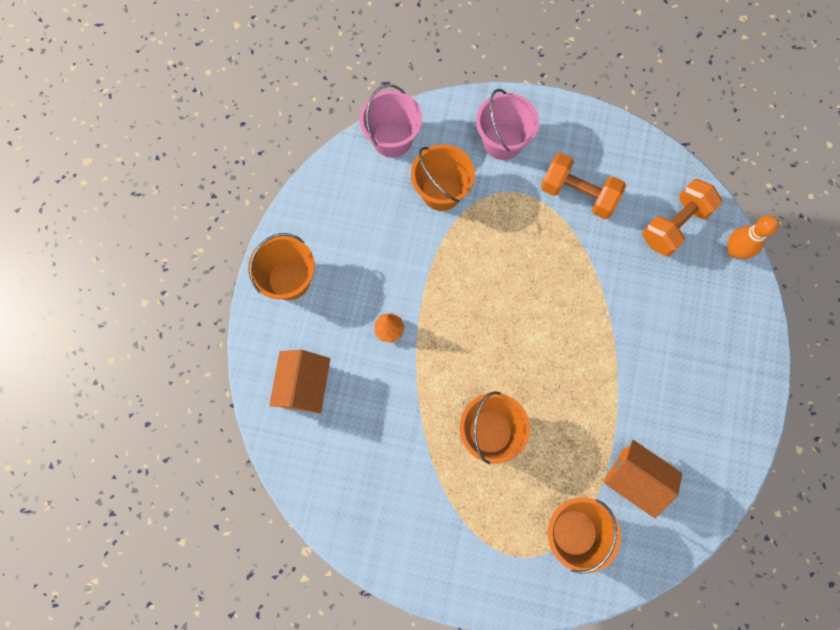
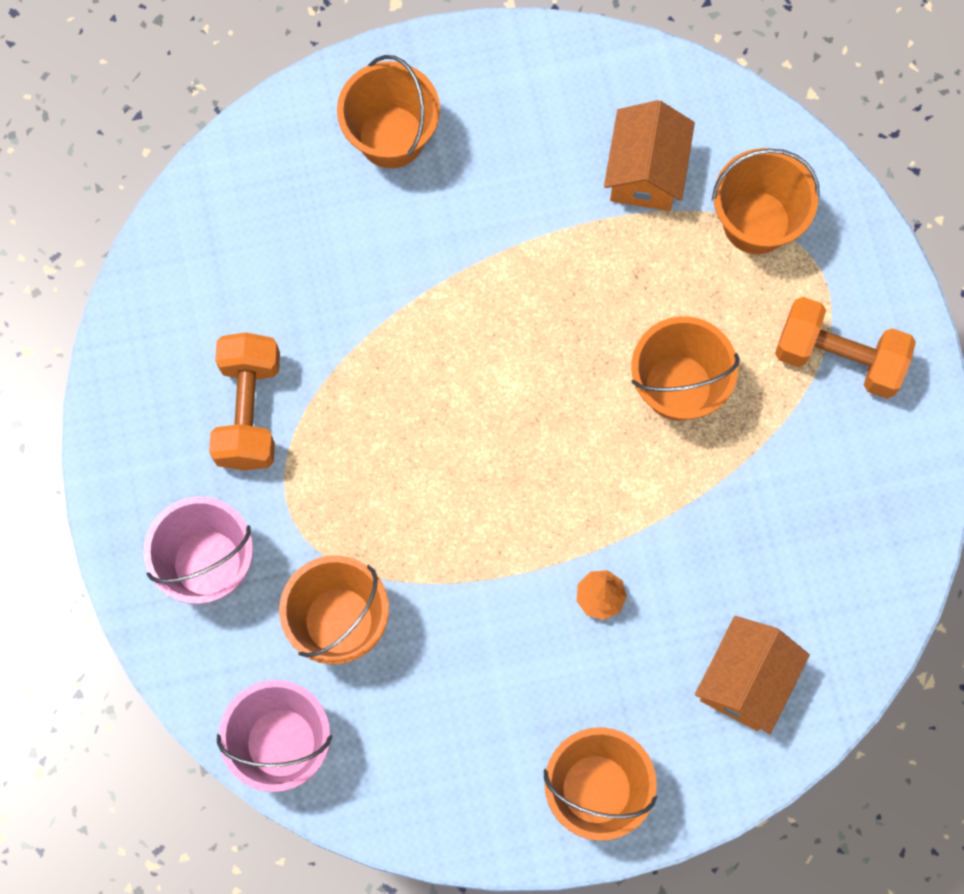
camera: 115 degrees left, 0 degrees up
orange house [269,350,330,413] -> orange house turned 45 degrees counterclockwise [695,616,810,734]
orange dumbbell [642,179,722,256] -> orange dumbbell moved to [775,297,916,399]
orange bowling pin [727,215,779,259] -> none
none -> orange bucket [337,55,440,168]

